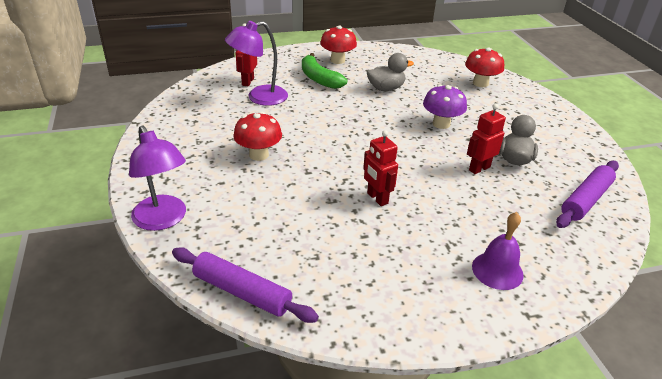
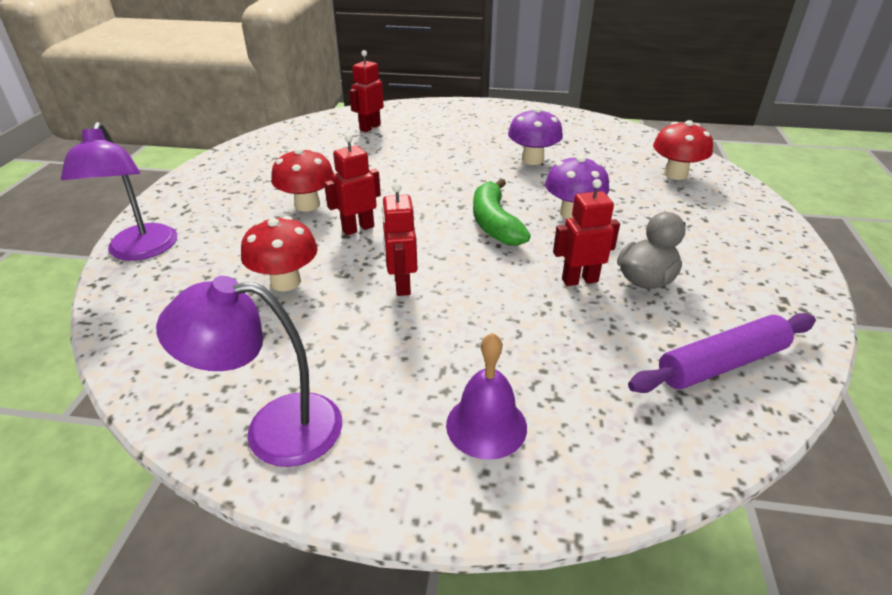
camera: 25 degrees right, 0 degrees up
purple rolling pin [172,247,319,323] -> none
purple lamp [225,21,288,106] -> purple lamp moved to [156,276,342,467]
green banana [302,53,347,89] -> green banana moved to [473,179,531,246]
red mushroom [320,25,357,64] -> red mushroom moved to [241,216,318,291]
grey duck [367,53,414,91] -> purple mushroom [508,107,563,165]
none -> red robot [324,134,381,235]

